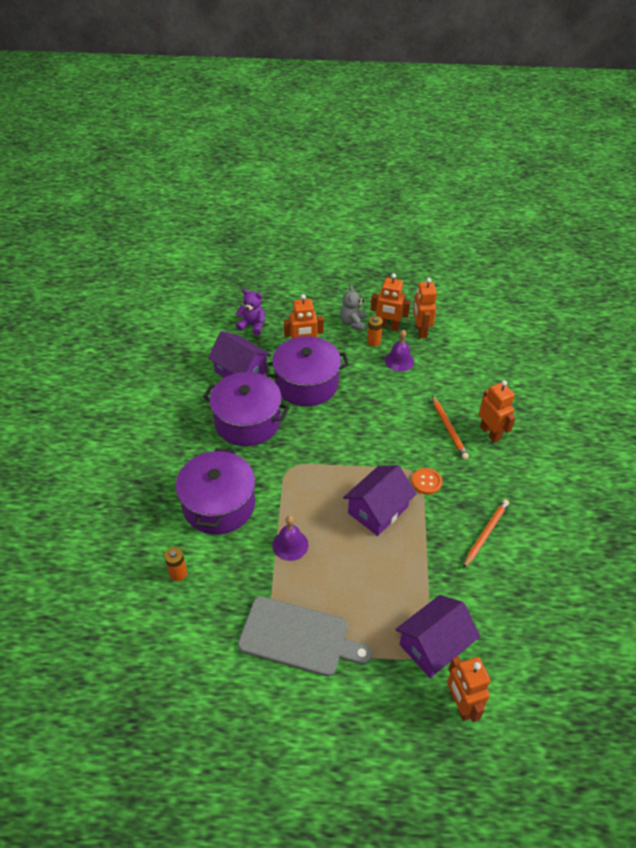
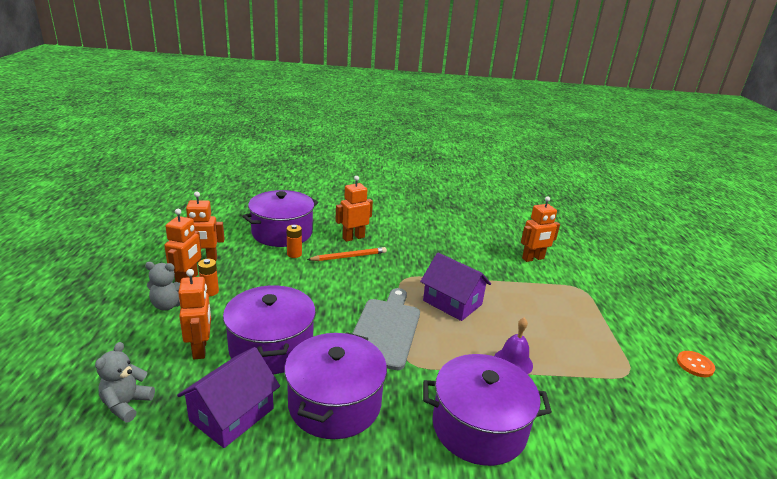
camera: 95 degrees left, 20 degrees down
orange battery [164,547,187,581] -> orange battery moved to [286,225,302,258]
purple teddy bear [236,289,265,335] -> grey teddy bear [95,342,155,423]
grey cutting board [238,596,372,676] -> grey cutting board moved to [352,288,420,370]
purple bell [385,329,414,372] -> none
purple house [395,595,480,678] -> none
orange button [412,468,442,494] -> orange button moved to [677,351,715,377]
orange robot [447,656,491,722] -> orange robot moved to [521,196,560,262]
orange pencil [463,499,509,568] -> none
none -> purple pot [242,190,318,247]

